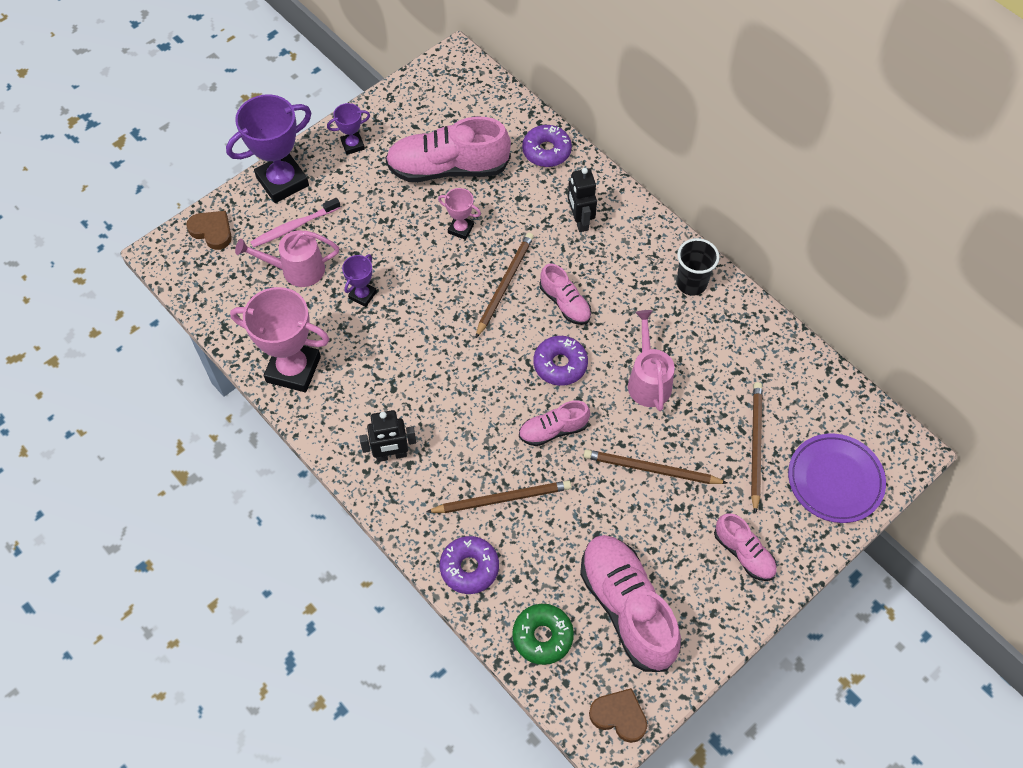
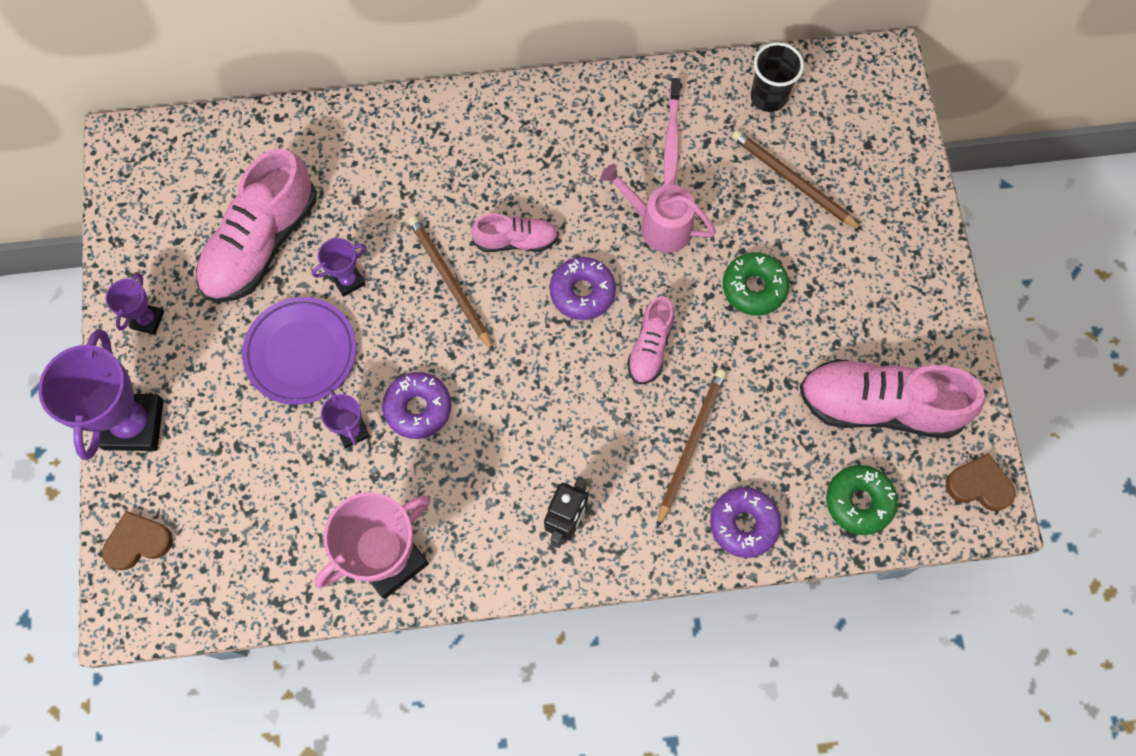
camera: 55 degrees left, 10 degrees up
pink watering can [235,231,339,287] -> none
pink toothbrush [250,198,341,248] -> pink toothbrush moved to [664,78,681,185]
pink trophy [438,188,481,240] -> purple trophy [312,238,367,297]
purple donut [522,125,572,167] -> purple donut moved to [382,372,451,439]
black robot [568,168,597,232] -> none
brown pencil [584,449,727,484] -> green donut [723,253,790,316]
brown heart [589,688,647,743] -> brown heart turned 45 degrees clockwise [946,453,1015,511]
black cup [676,238,719,296] -> black cup moved to [751,42,804,112]
pink shoe [714,513,777,581] -> none
purple plate [788,433,886,523] -> purple plate moved to [242,297,356,405]

